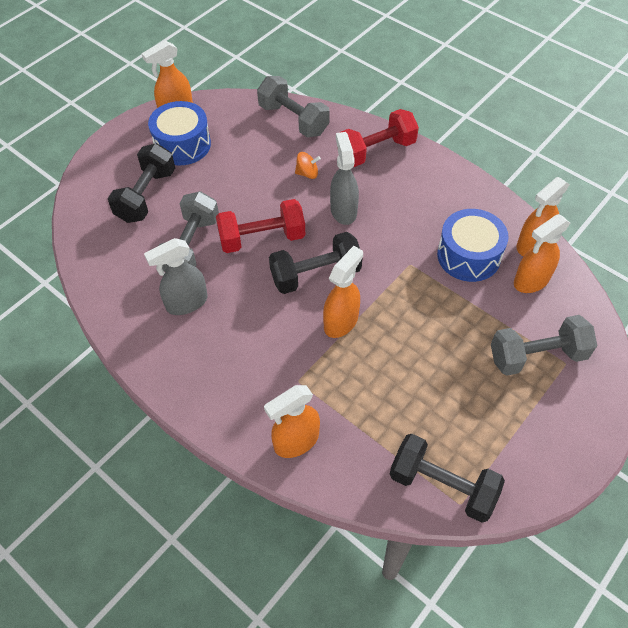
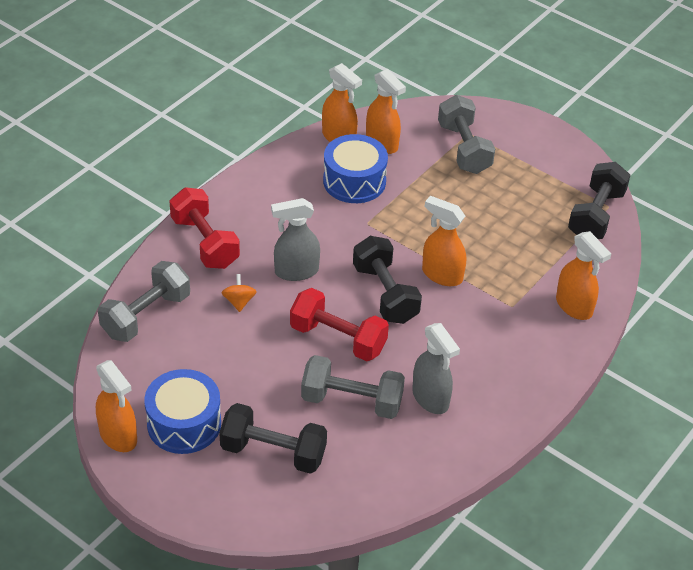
camera: 95 degrees left, 10 degrees down
red dumbbell [216,199,305,253] -> red dumbbell turned 45 degrees counterclockwise [290,288,389,361]

